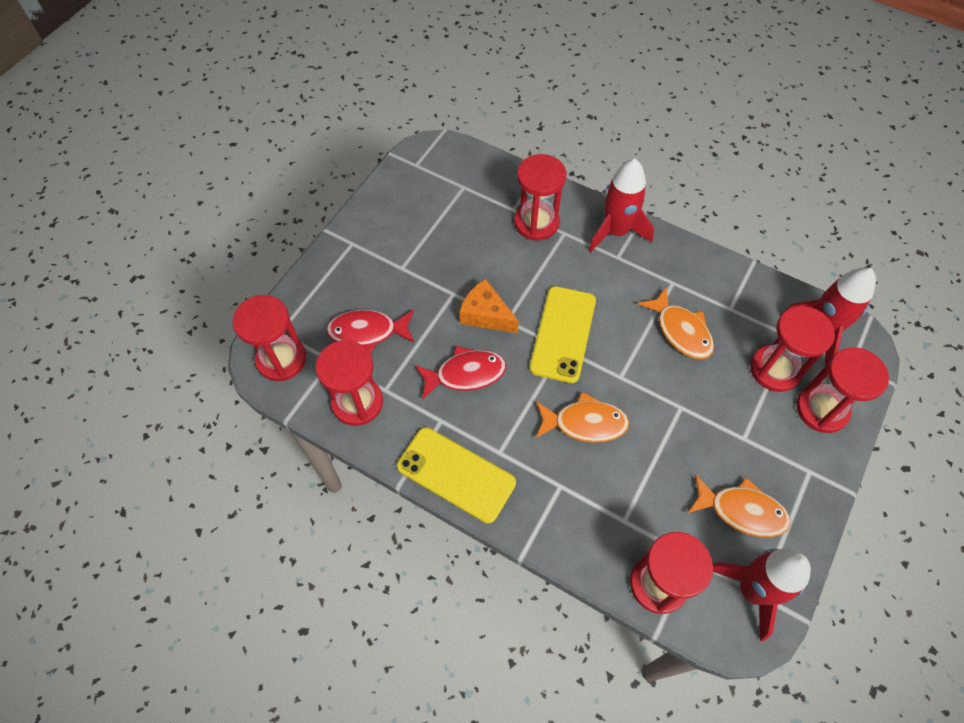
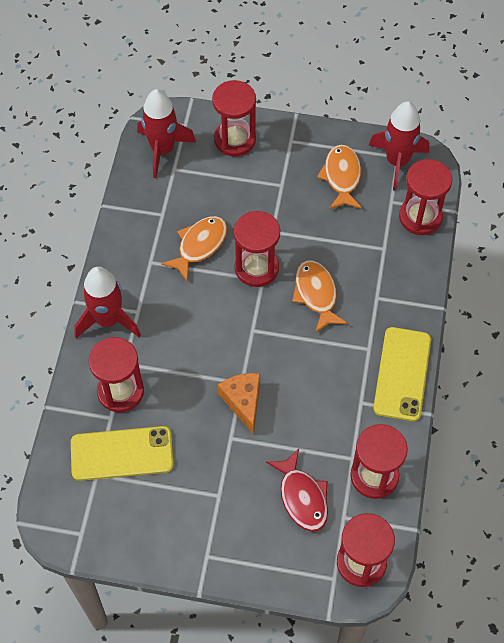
camera: 110 degrees left, 0 degrees up
red fish [415,346,506,400] -> none
orange cheese [460,279,519,333] -> orange cheese turned 150 degrees clockwise [218,373,260,434]
yellow phone [529,286,596,383] -> yellow phone moved to [71,426,174,481]
red hourglass [750,306,835,392] -> red hourglass moved to [234,211,280,287]

